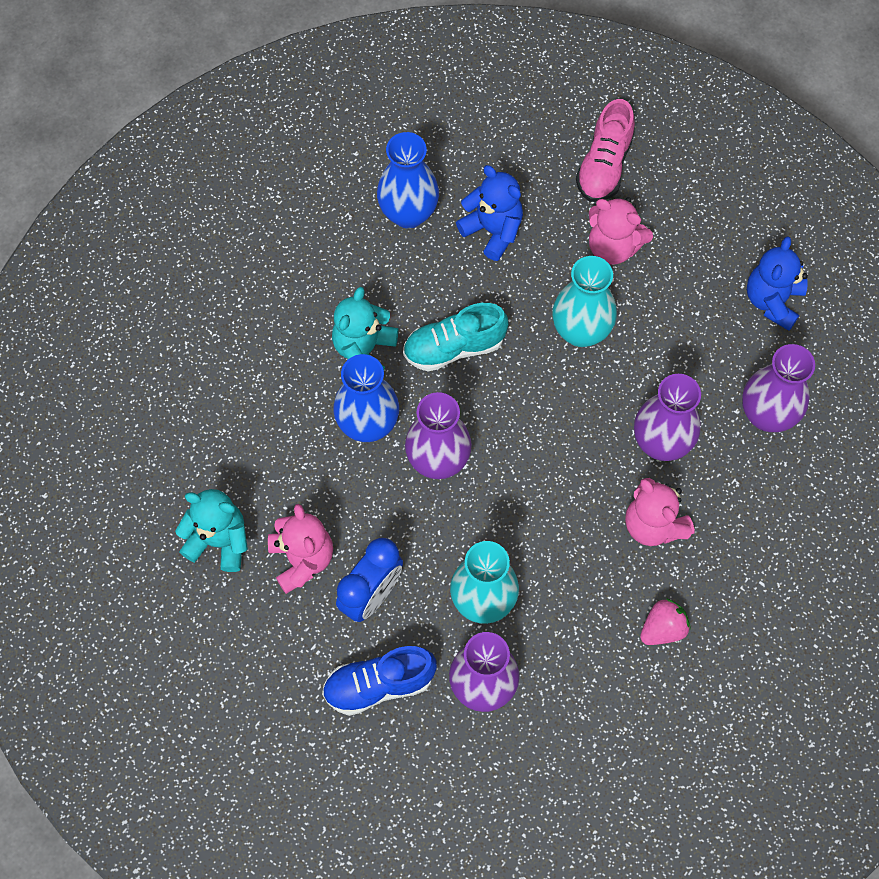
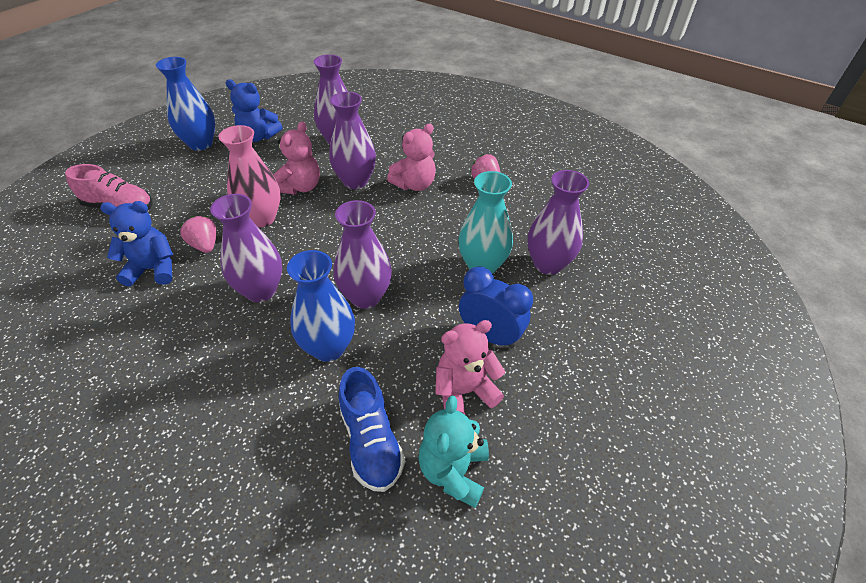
camera: 95 degrees left, 20 degrees down
blue shoe [322,646,437,716] -> blue shoe moved to [339,367,405,492]
turquoise teddy bear [332,287,398,370] -> none
blue vase [377,132,439,229] -> blue vase moved to [156,57,215,151]
turquoise shoe [403,303,508,372] -> purple vase [210,194,282,302]
blue teddy bear [456,165,523,261] -> blue teddy bear turned 45 degrees clockwise [100,201,173,287]
turquoise vase [552,256,617,347] -> pink vase [219,125,281,227]
pink teddy bear [589,197,653,265] -> pink teddy bear moved to [273,121,320,195]
none -> pink strawberry [180,216,216,253]

